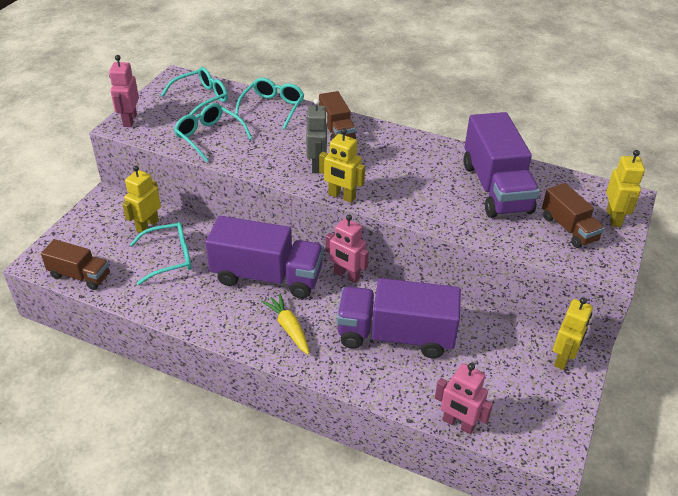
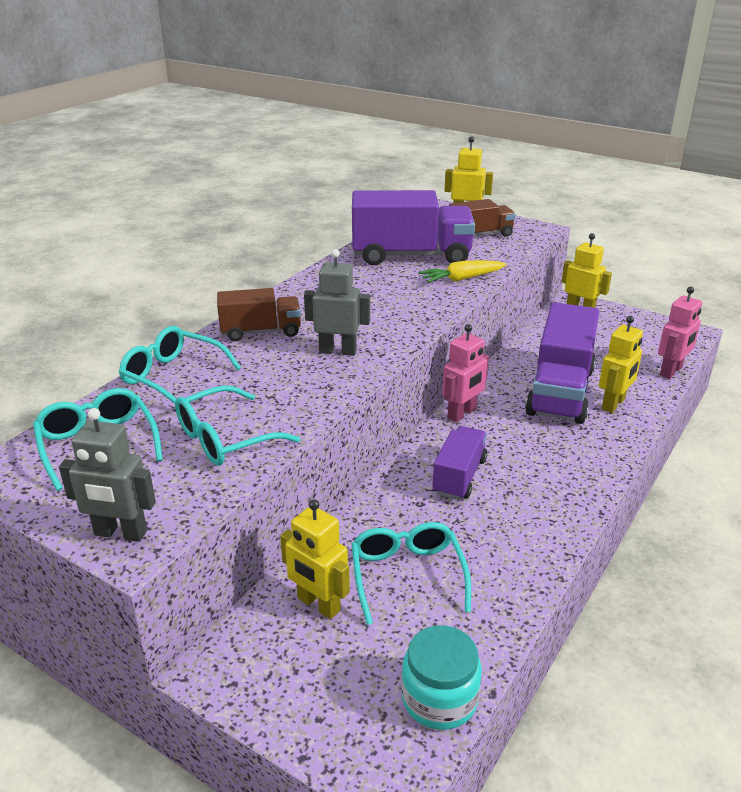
camera: 80 degrees left, 10 degrees down
brown truck [41,239,110,290] -> turquoise jar [401,625,482,730]
pink robot [109,55,139,127] -> grey robot [59,408,156,542]
purple truck [205,216,324,299] -> purple truck [432,426,487,500], size x0.57
yellow carrot [261,294,309,355] -> yellow carrot moved to [419,260,507,283]
yellow robot [319,128,365,203] -> yellow robot moved to [599,316,643,413]

